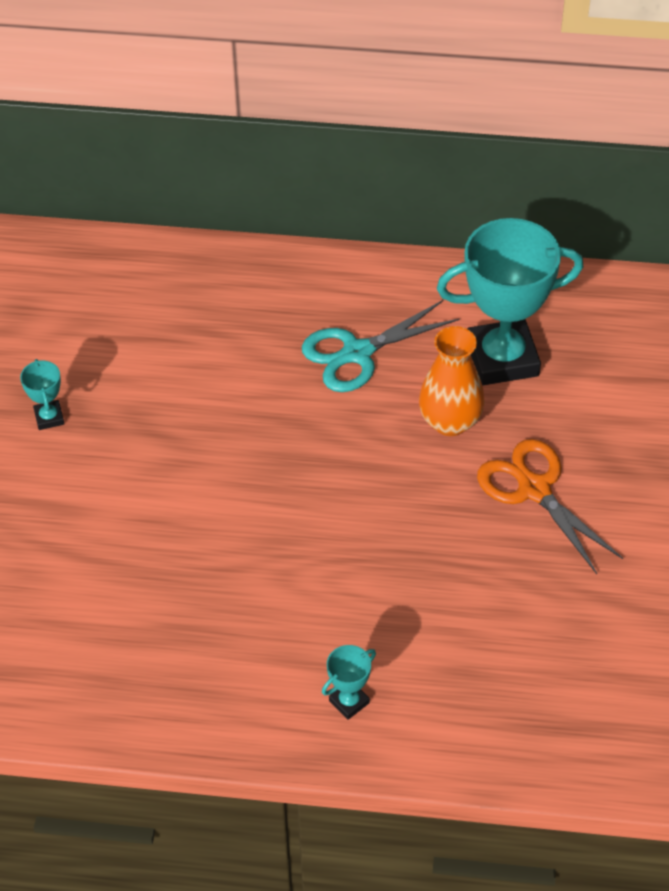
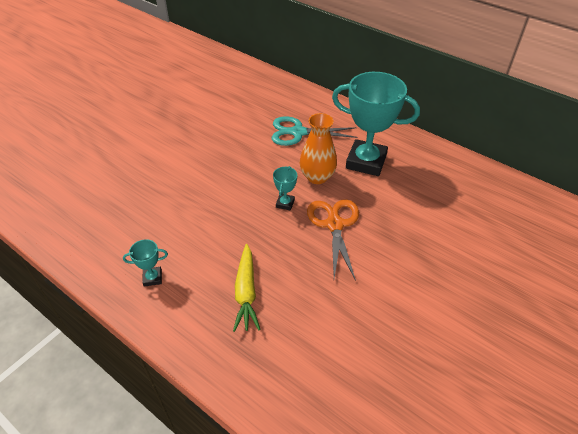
camera: 30 degrees right, 5 degrees down
turquoise trophy [20,359,64,430] -> turquoise trophy moved to [273,166,297,211]
none -> yellow carrot [233,244,260,332]

